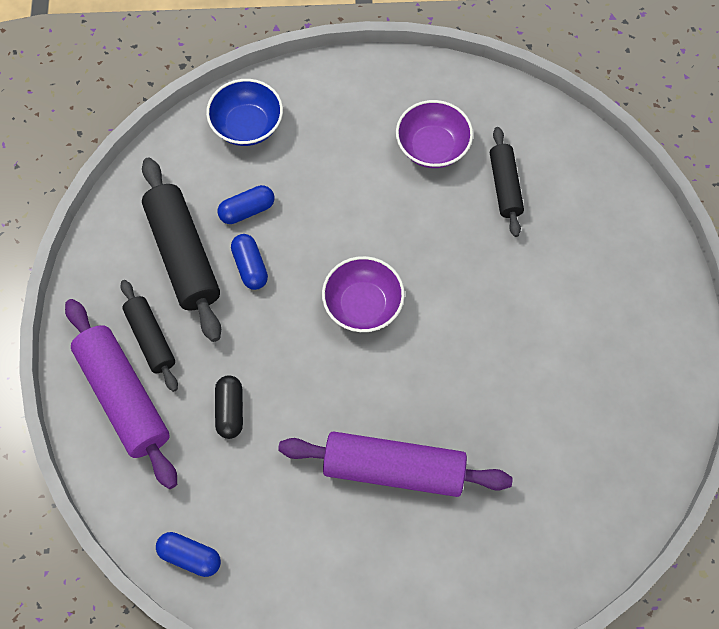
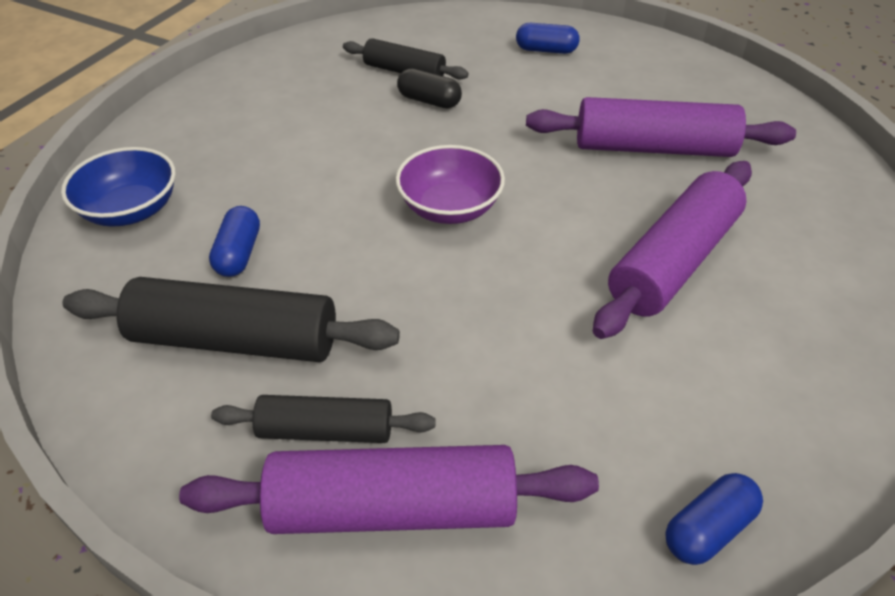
camera: 60 degrees left, 20 degrees down
black capsule [215,375,243,439] -> black capsule moved to [397,69,462,108]
blue capsule [231,234,268,290] -> blue capsule moved to [516,23,580,54]
purple bowl [396,100,473,168] -> none
none -> purple rolling pin [526,97,796,157]

